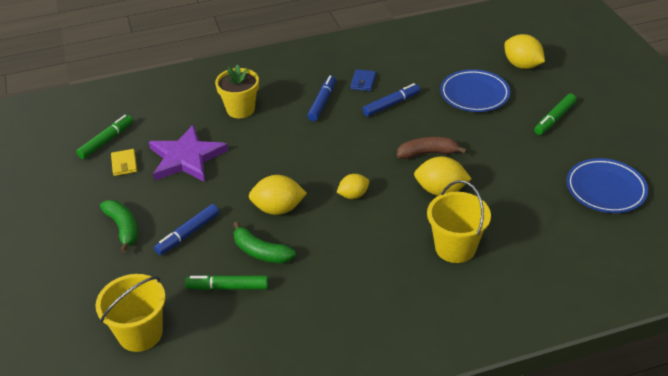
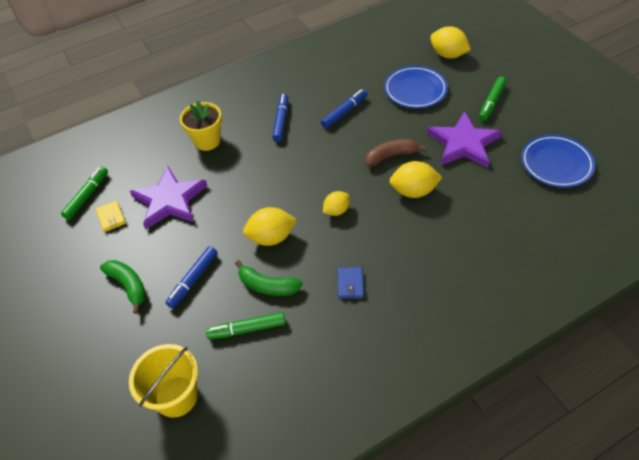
camera: 10 degrees left, 10 degrees up
blue wallet [350,69,376,91] -> blue wallet moved to [338,267,364,299]
yellow bucket [427,180,491,263] -> none
none -> purple star [427,111,502,168]

